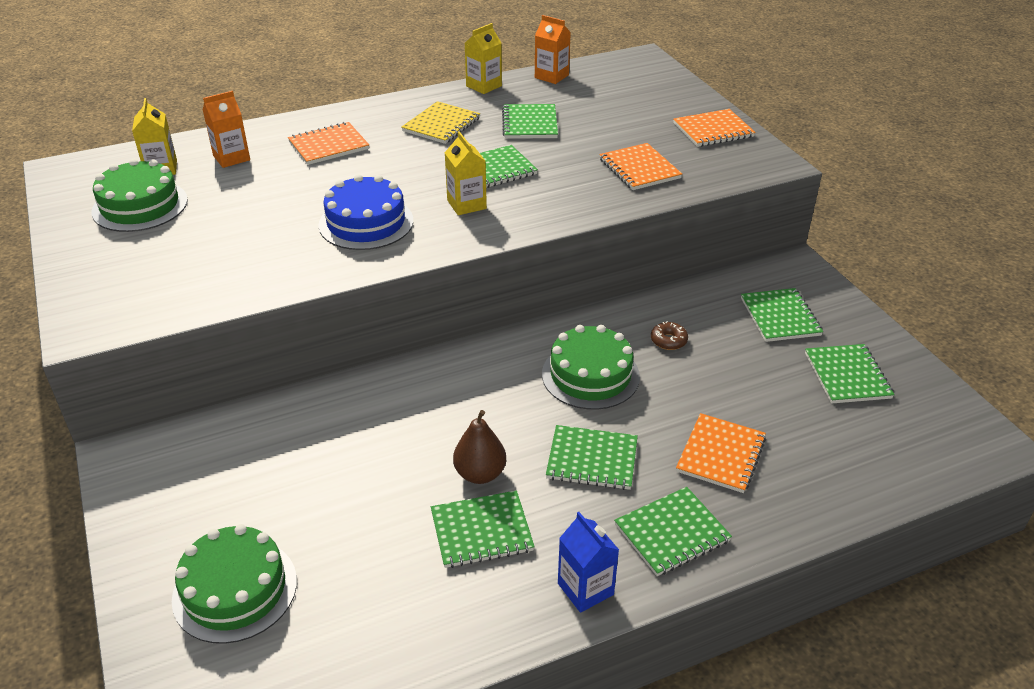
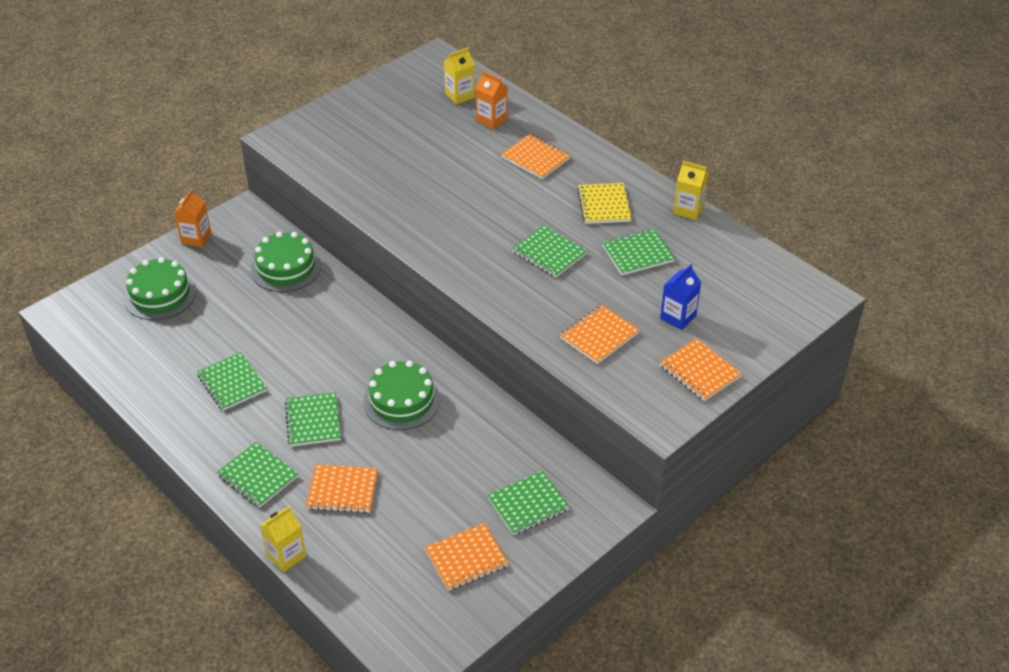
camera: 70 degrees right, 5 degrees up
green cake [91,159,188,232] -> green cake moved to [251,232,321,292]
blue cake [318,174,413,250] -> none
yellow notebook [402,101,480,144] -> yellow notebook turned 75 degrees clockwise [577,183,632,224]
yellow carton [445,131,487,215] -> yellow carton moved to [260,506,306,572]
brown pear [453,410,506,484] -> none
orange carton [535,15,571,84] -> orange carton moved to [174,189,211,247]
blue carton [558,512,619,613] -> blue carton moved to [660,264,701,330]
brown donut [651,321,688,350] -> none
green notebook [805,344,895,404] -> orange notebook [425,523,509,591]

